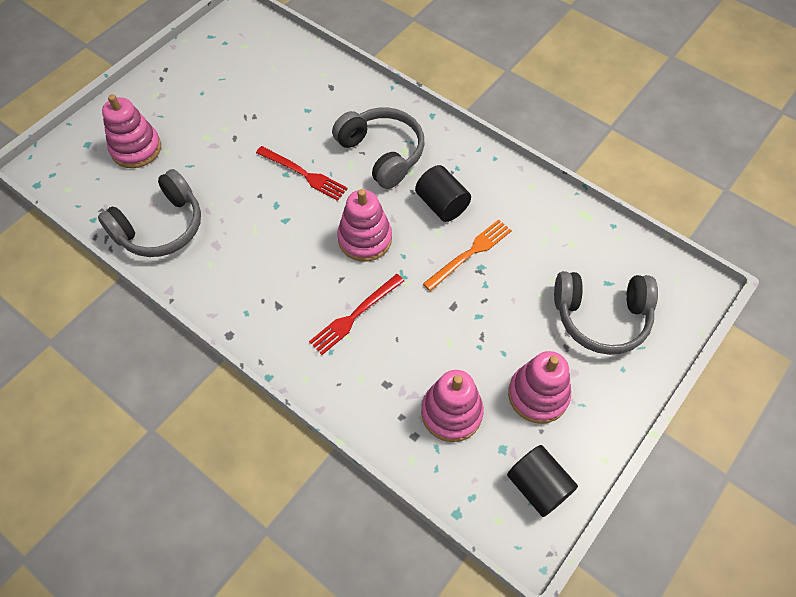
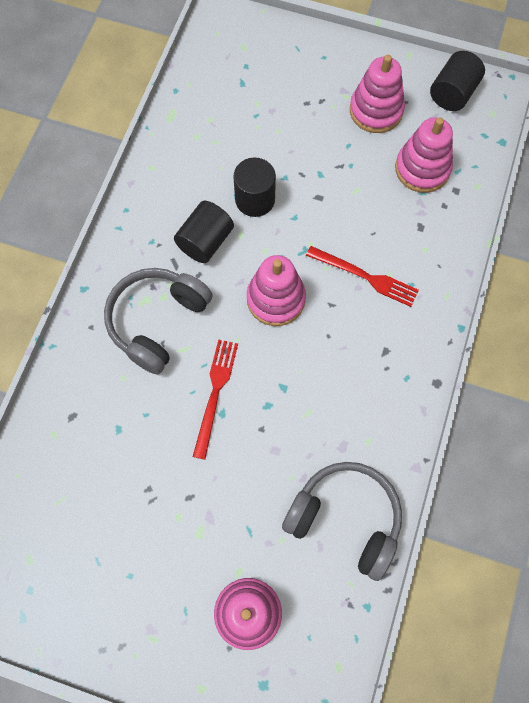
camera: 110 degrees left, 10 degrees up
orange fork [423,219,512,291] -> black cylinder [233,158,276,217]
grey headphones [554,271,658,355] -> none

